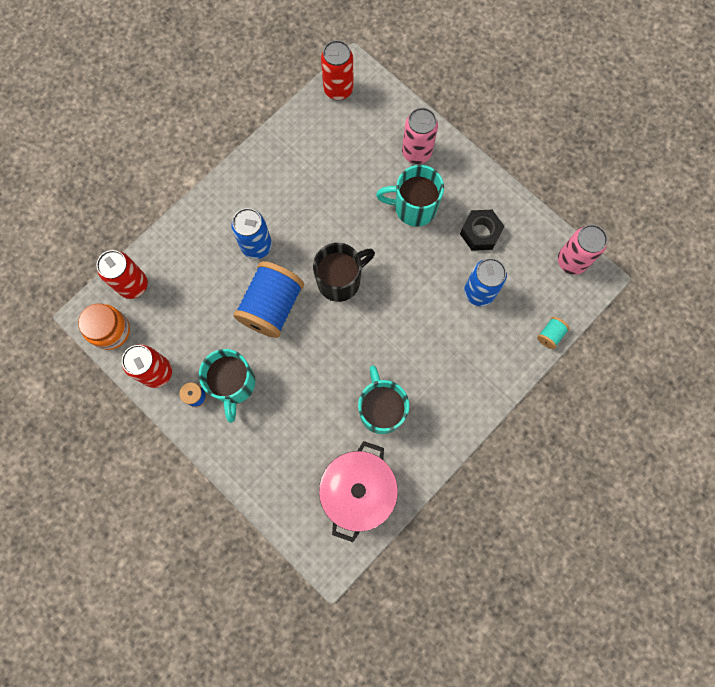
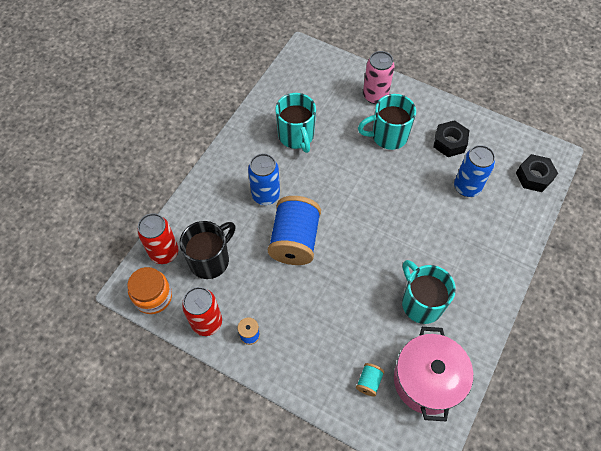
camera: 15 degrees left, 15 degrees down
turquoise mug [199,349,255,423] -> turquoise mug moved to [275,93,316,153]
black mug [313,243,375,302] -> black mug moved to [179,221,236,279]
red can [321,40,354,100] -> none
turquoise spool [537,317,570,349] -> turquoise spool moved to [356,363,385,397]
pink can [558,224,607,275] -> none
none -> black nut [516,154,558,192]

